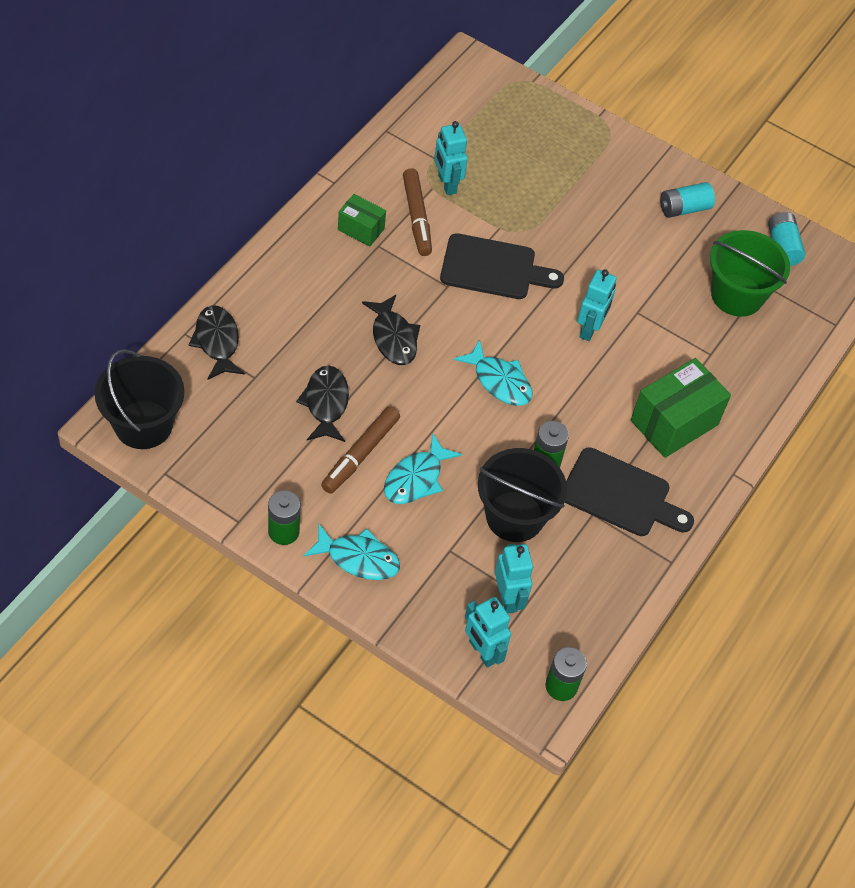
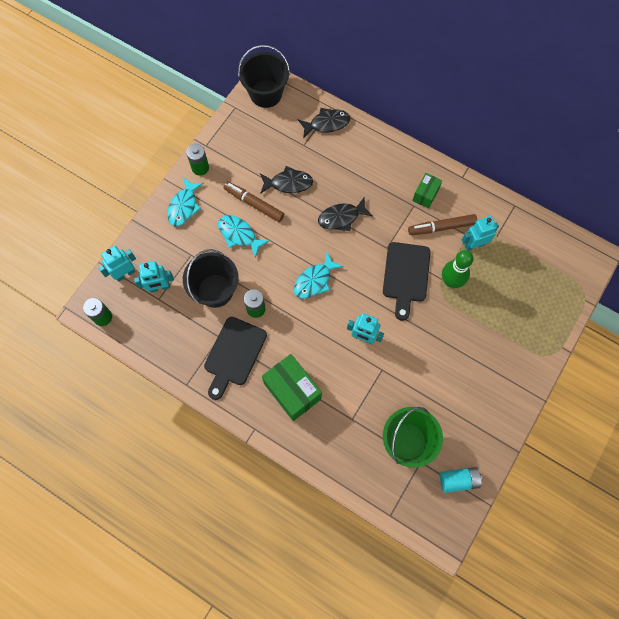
camera: 95 degrees right, 15 degrees up
turquoise battery [660,182,715,218] -> none
none -> green bowling pin [442,250,473,288]

